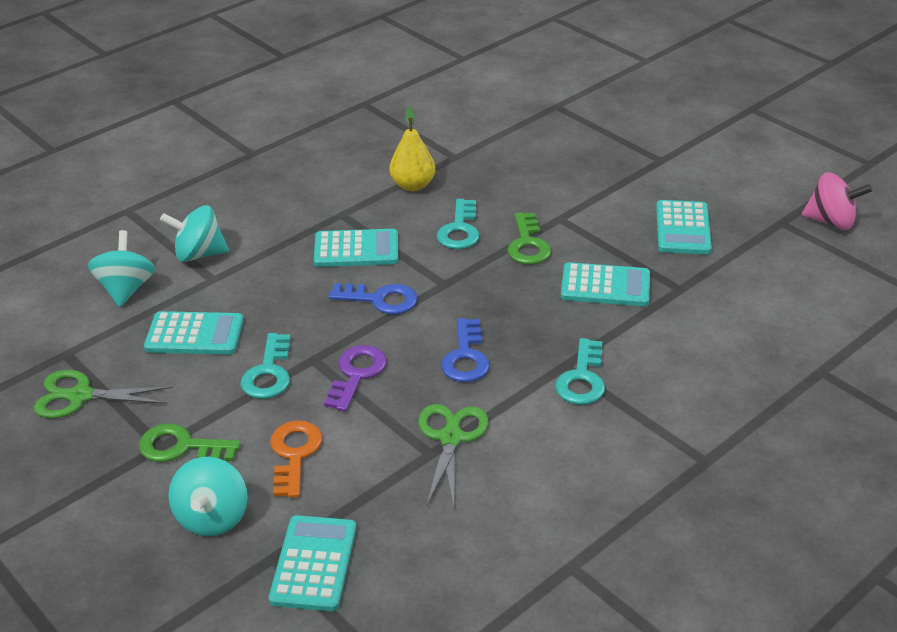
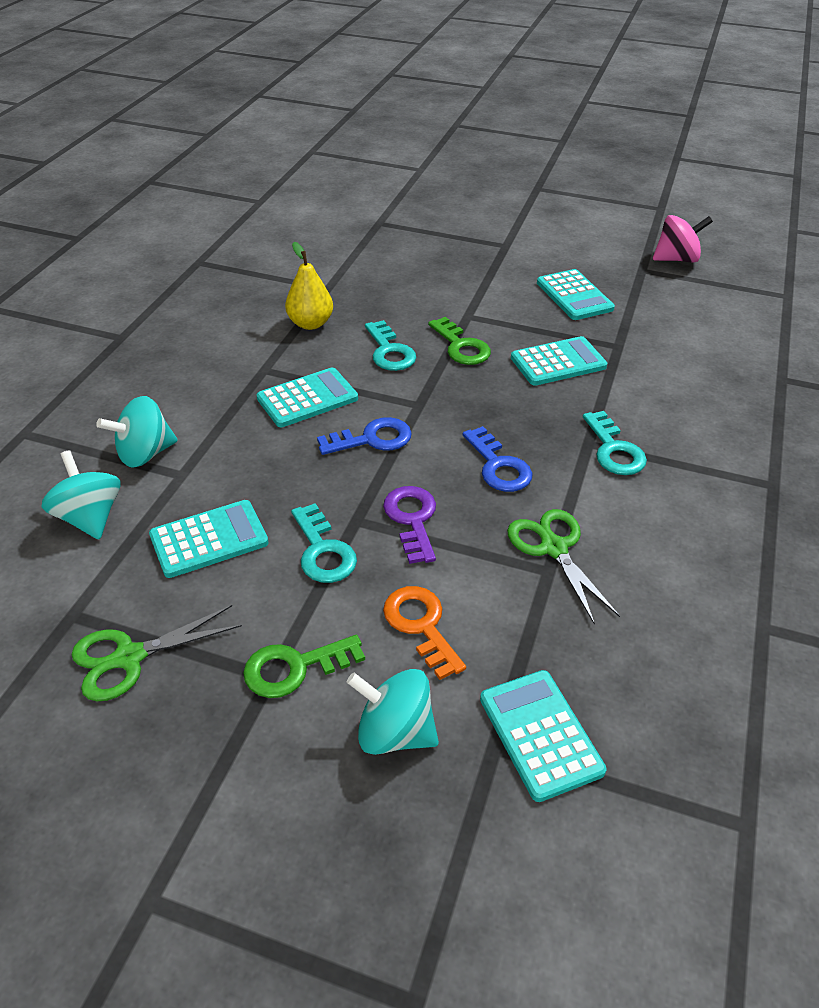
camera: 30 degrees left, 5 degrees up
turquoise spinning top [168,457,248,536] -> turquoise spinning top turned 135 degrees clockwise [347,669,439,755]

